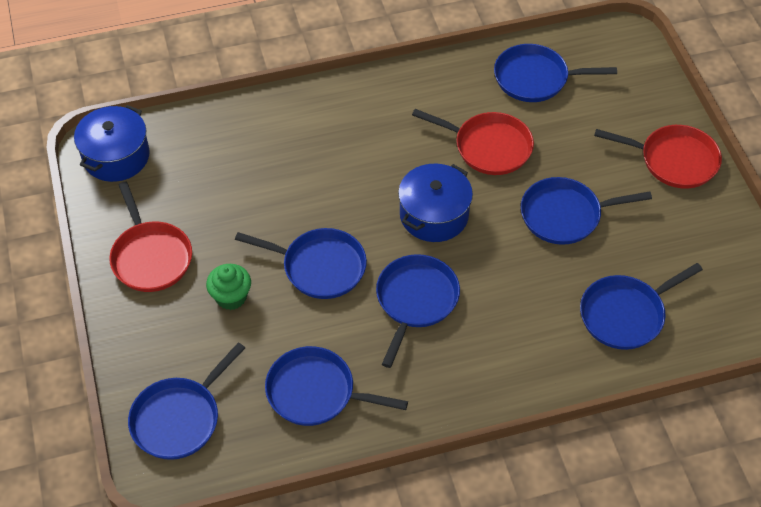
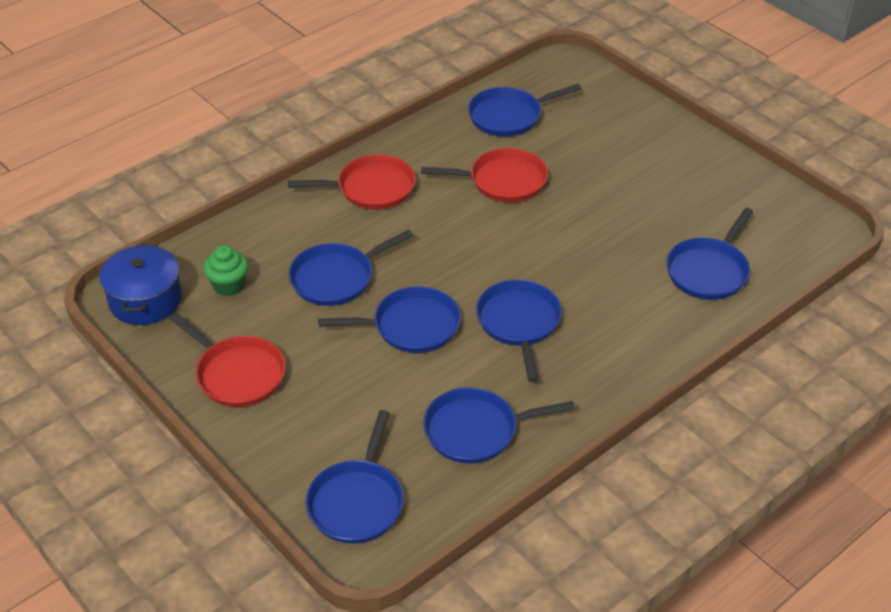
camera: 25 degrees left, 10 degrees down
green cupcake [206,264,251,310] -> green cupcake moved to [203,245,248,296]
blue pot [398,164,473,242] -> none
blue pan [521,177,652,245] -> blue pan moved to [288,229,413,306]
red pan [594,125,722,189] -> red pan moved to [288,154,416,210]

